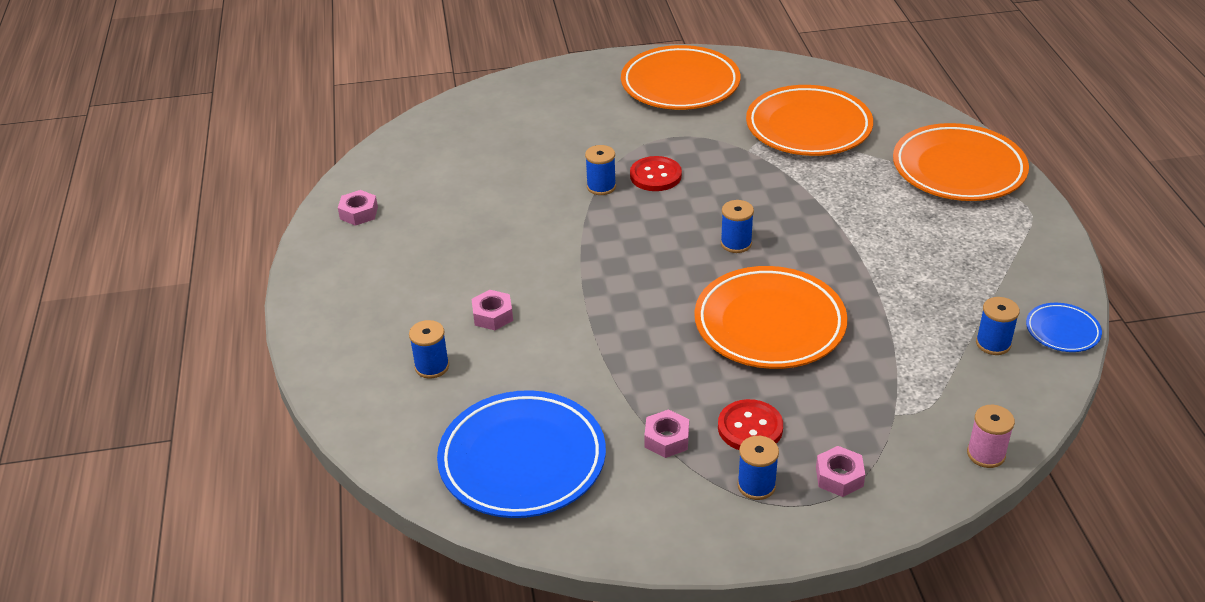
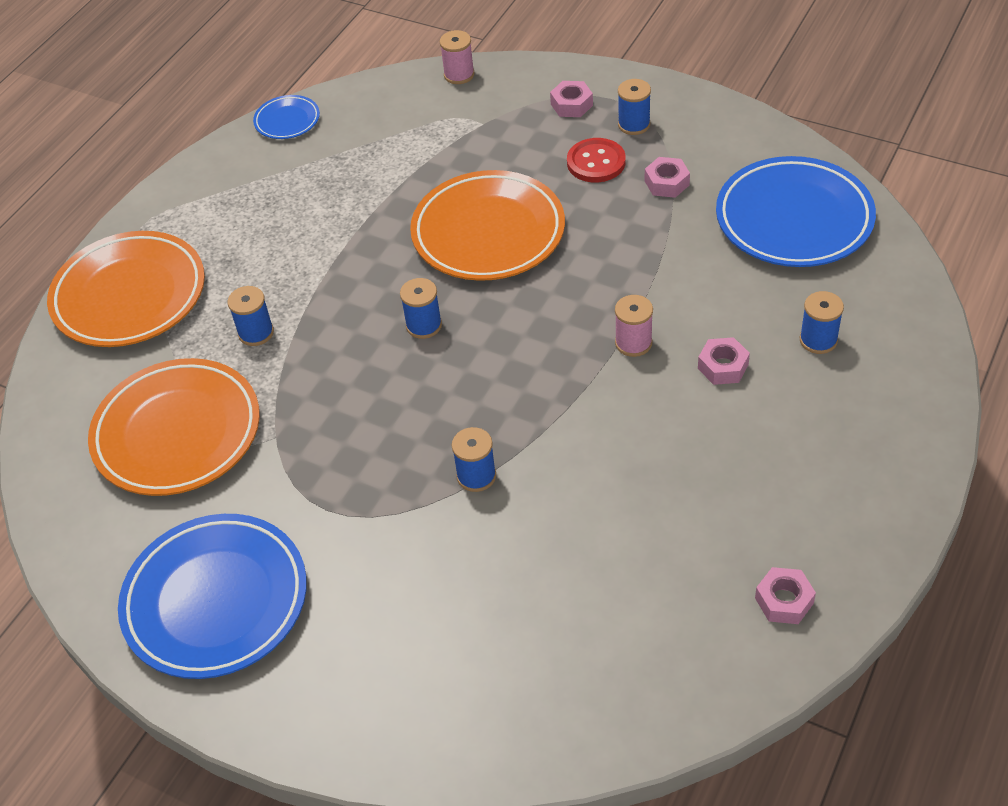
camera: 140 degrees left, 10 degrees up
orange plate [621,45,741,110] -> blue plate [118,514,307,679]
red button [630,156,682,191] -> none
blue spool [976,297,1020,355] -> blue spool moved to [228,286,274,346]
none -> pink spool [615,295,653,357]

